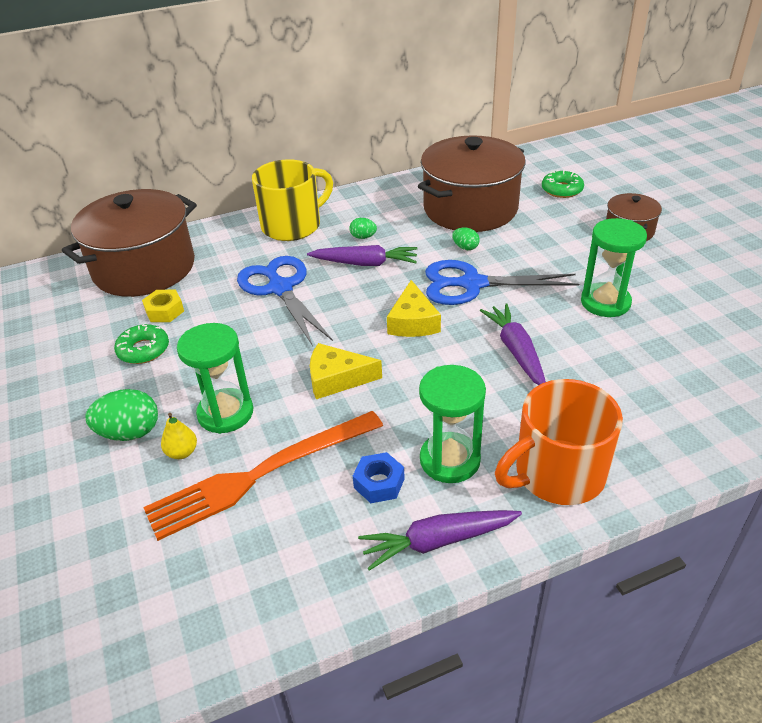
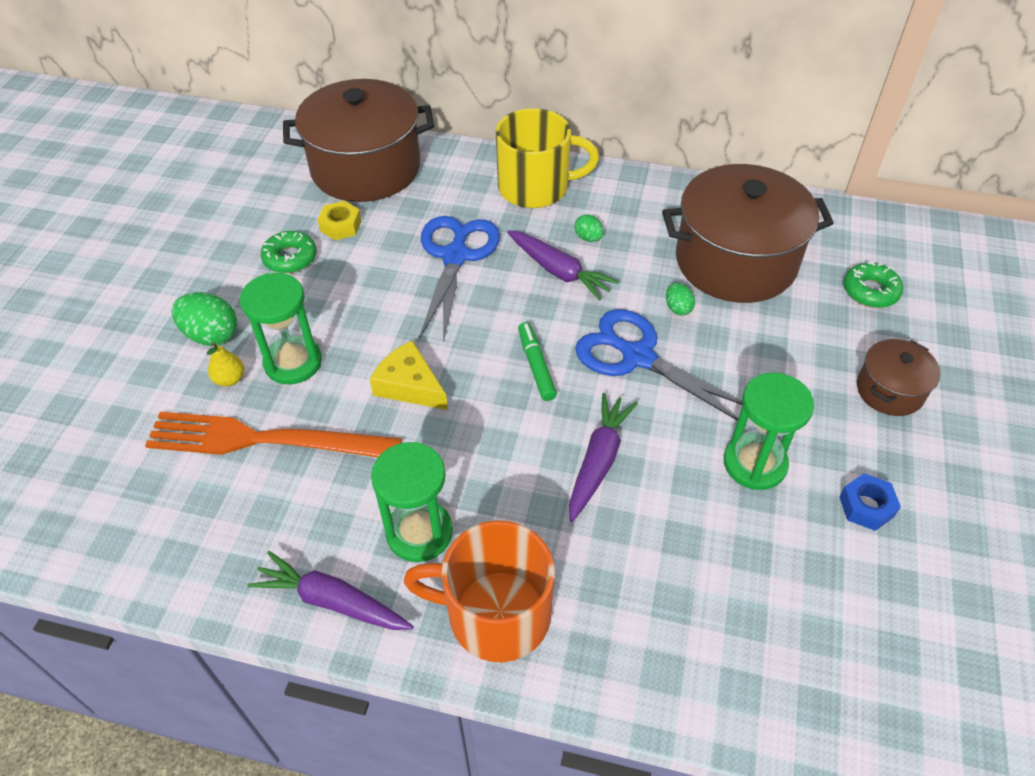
camera: 35 degrees right, 10 degrees up
blue nut [353,452,405,503] -> blue nut moved to [839,473,901,531]
yellow cheese [387,280,441,337] -> green marker [518,322,557,401]

